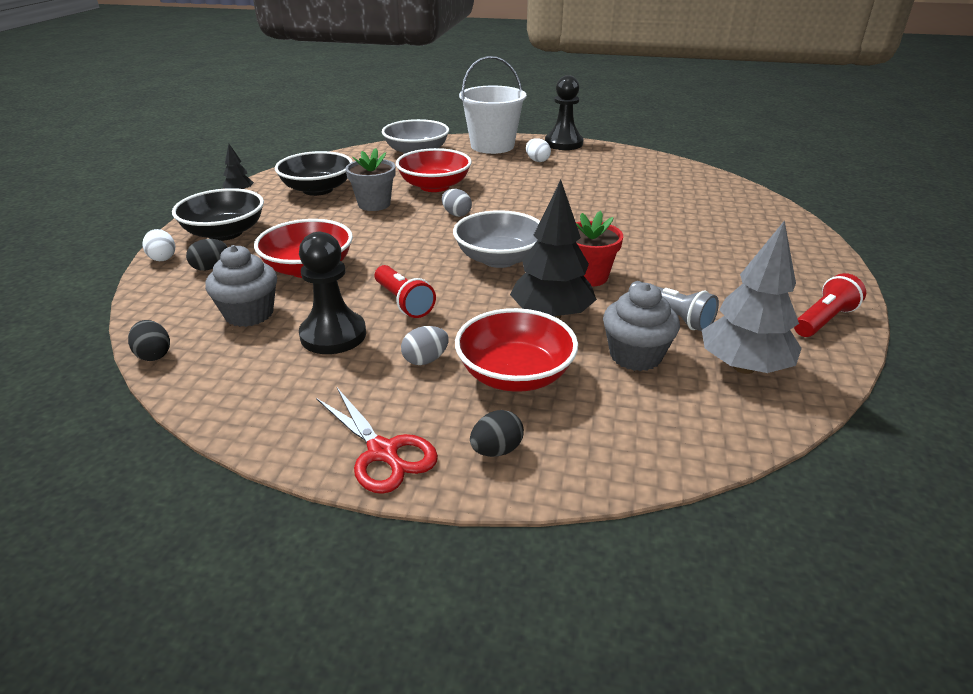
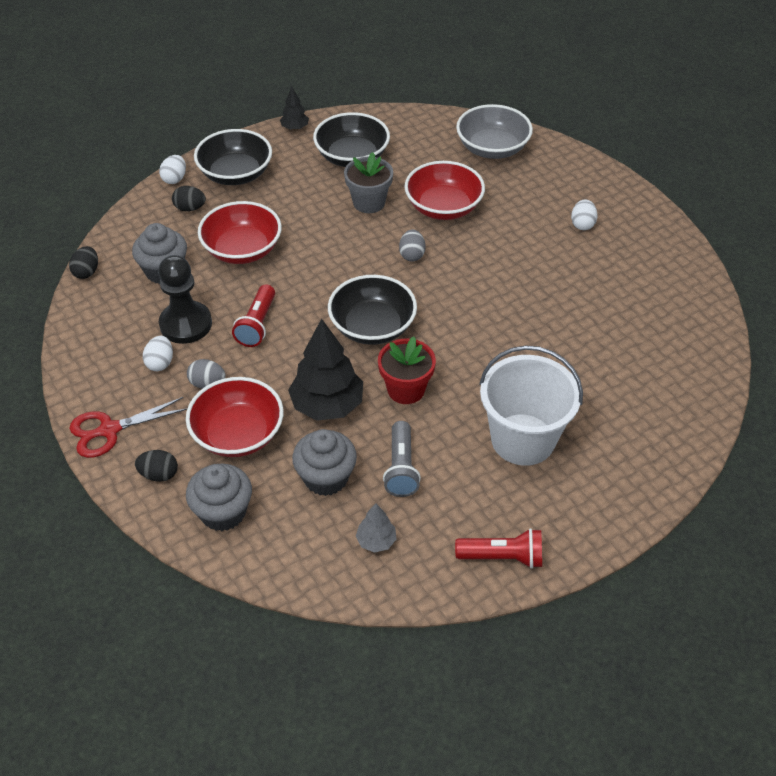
camera: 45 degrees right, 15 degrees up
red scissors [316,388,438,494] -> red scissors turned 60 degrees clockwise [69,397,188,458]
grey bowl [453,210,540,268] -> black bowl [328,275,417,345]
white bucket [459,56,527,154] -> white bucket moved to [479,346,583,466]
black pawn [545,75,583,150] -> none
grey tree [702,220,802,374] -> grey tree [356,503,397,553], size x0.49
none -> white egg [143,336,173,371]
none -> grey cupcake [186,464,252,531]

